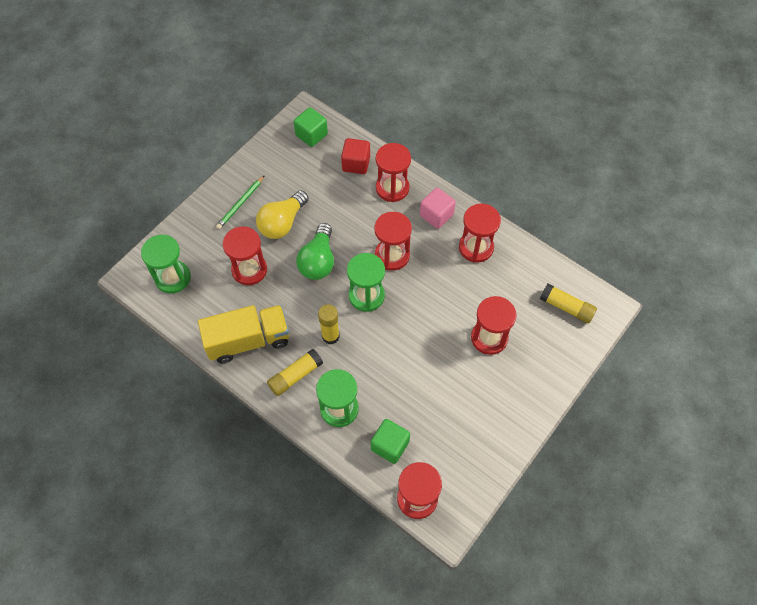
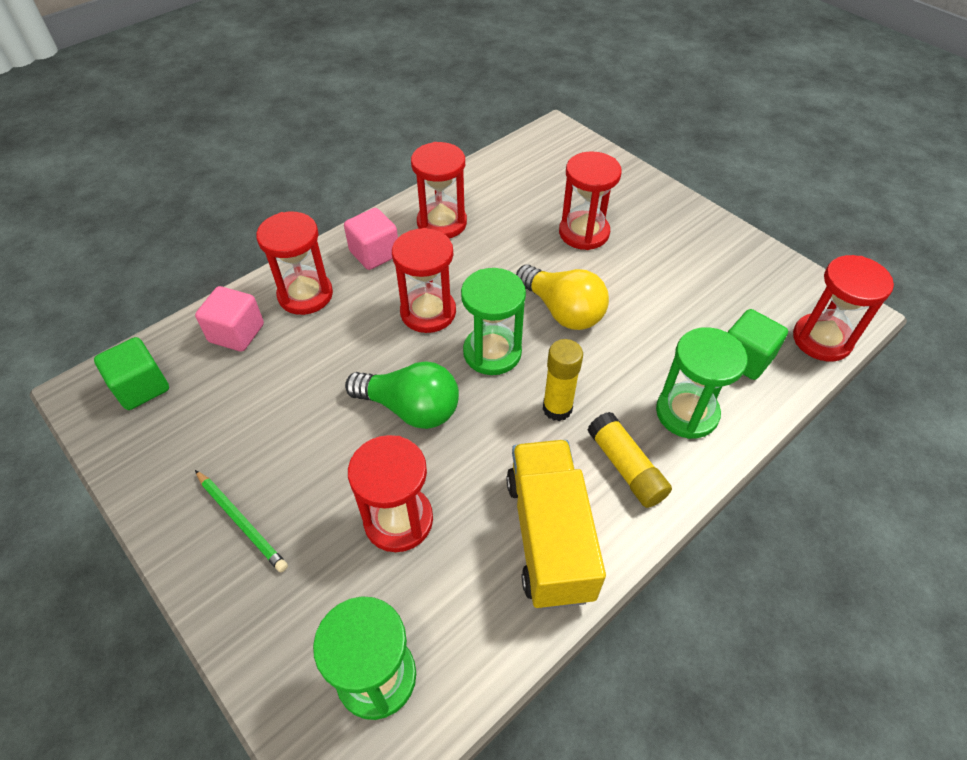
camera: 80 degrees left, 10 degrees down
yellow light bulb [256,190,309,239] -> yellow light bulb moved to [516,265,609,330]
red cube [341,138,370,174] -> pink cube [195,286,264,351]
yellow glue stick [540,284,597,323] -> none

